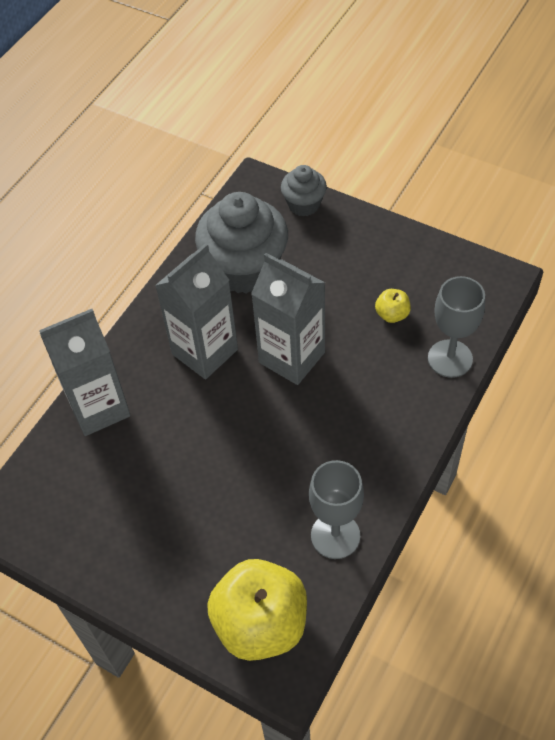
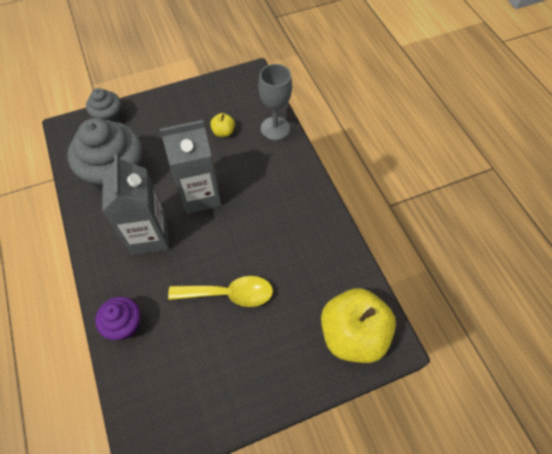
camera: 55 degrees left, 5 degrees up
grey carton [39,309,131,436] -> purple cupcake [95,297,140,340]
grey goblet [309,460,364,559] -> none
none -> yellow spoon [168,276,273,307]

